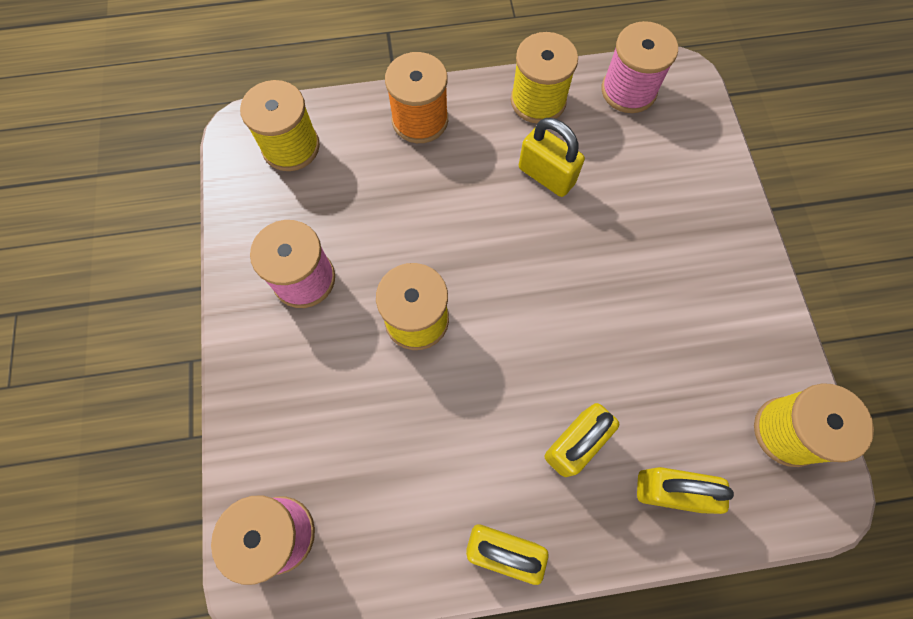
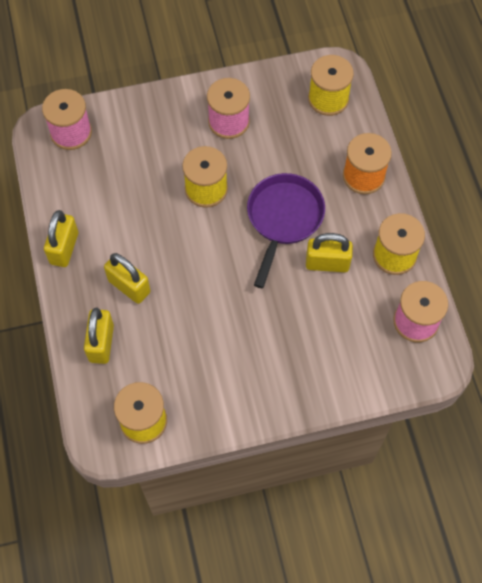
camera: 85 degrees right, 5 degrees down
yellow padlock [519,118,585,197] -> yellow padlock turned 60 degrees clockwise [306,233,353,272]
none -> purple pan [247,173,325,289]

